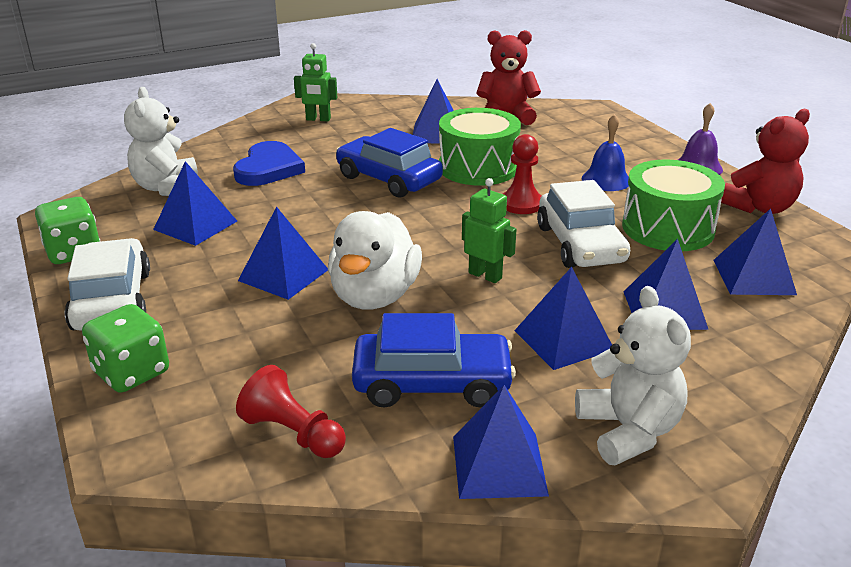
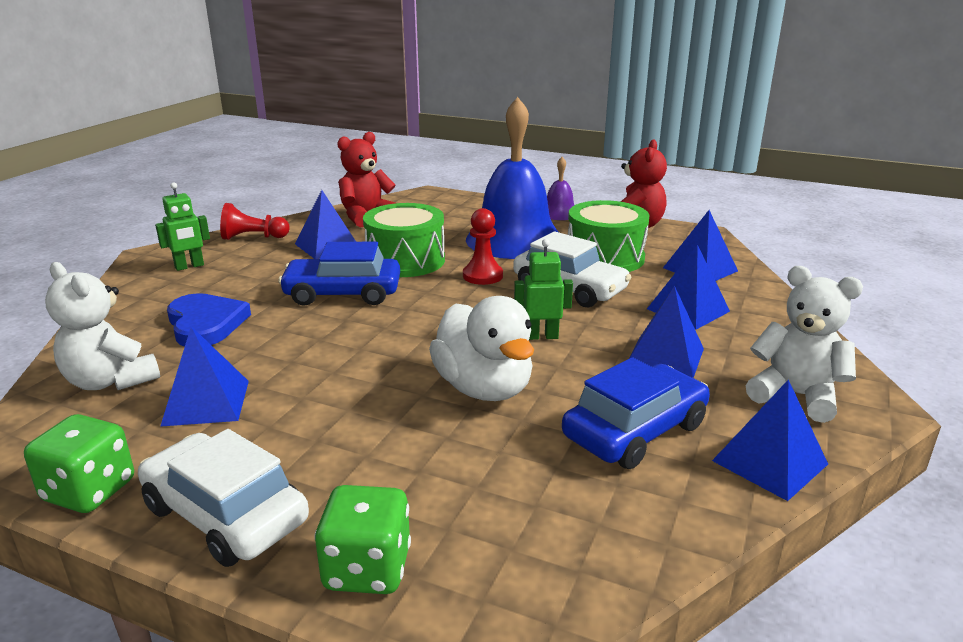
camera: 40 degrees left, 5 degrees down
red pawn [236,365,346,458] -> red pawn moved to [220,203,289,240]
blue pyramid [238,207,328,300] -> none
blue bell [582,114,629,191] -> blue bell [466,97,558,259], size x2.22

